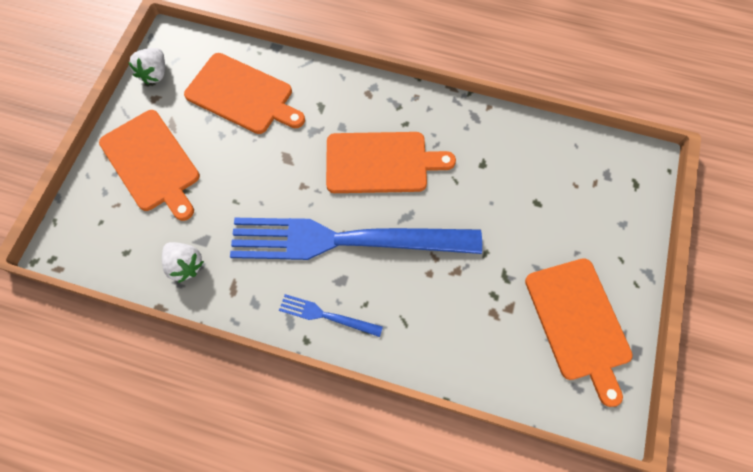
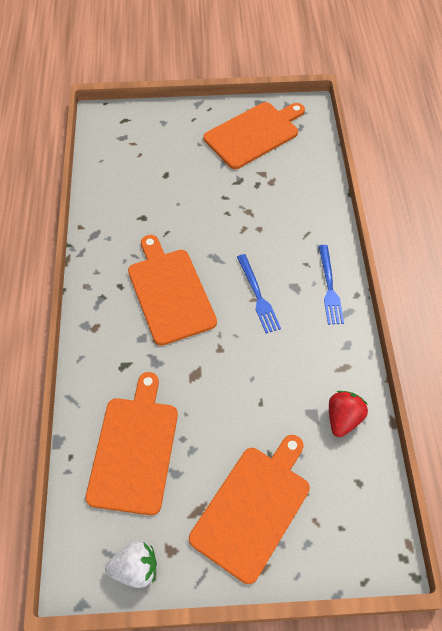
camera: 110 degrees left, 10 degrees down
white strawberry [162,242,204,283] -> red strawberry [329,391,368,437]
blue fork [230,218,482,260] -> blue fork [237,254,281,334], size x0.40

